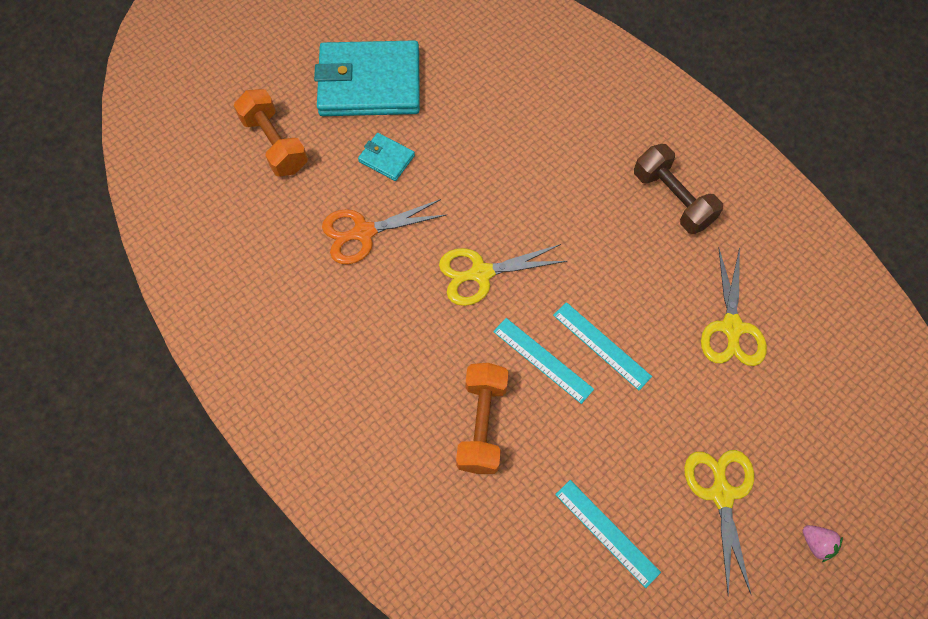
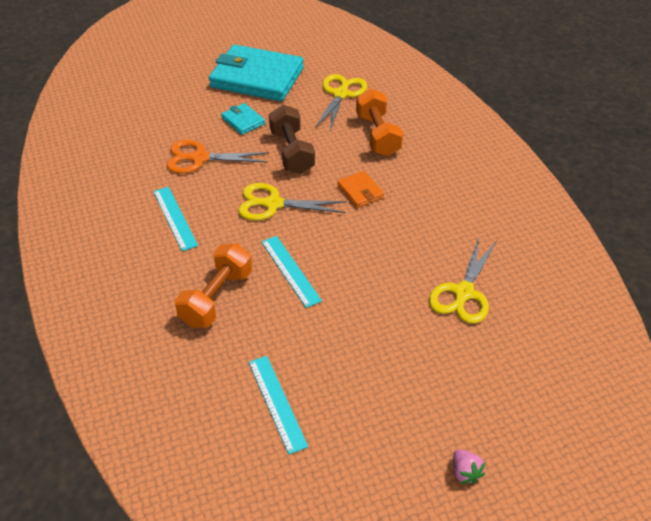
camera: 20 degrees right, 20 degrees down
orange dumbbell [233,89,308,177] -> orange dumbbell moved to [356,89,403,156]
turquoise ruler [553,302,652,390] -> turquoise ruler moved to [153,187,198,251]
brown dumbbell [634,144,723,234] -> brown dumbbell moved to [269,105,315,174]
yellow scissors [684,450,754,597] -> yellow scissors moved to [315,74,367,130]
none -> orange wallet [337,171,384,208]

